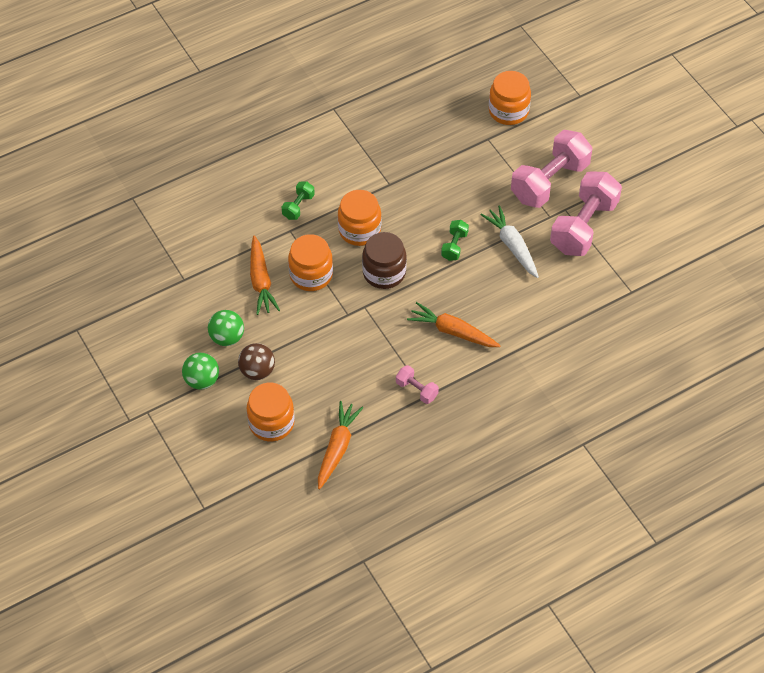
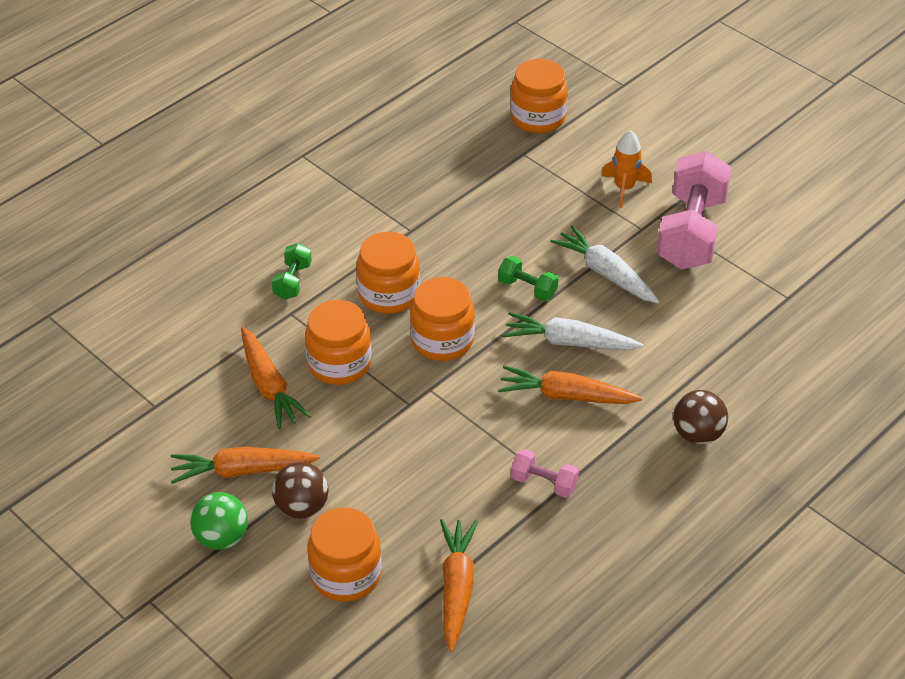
camera: 15 degrees left, 10 degrees down
green ball [208,310,244,346] -> orange carrot [171,447,320,484]
brown jar [362,232,407,289] -> orange jar [410,277,475,361]
green dumbbell [441,220,469,261] -> green dumbbell turned 60 degrees counterclockwise [498,256,559,301]
pink dumbbell [511,130,593,208] -> orange rocket [601,130,652,208]
none -> white carrot [503,312,643,350]
none -> brown ball [673,390,728,444]

